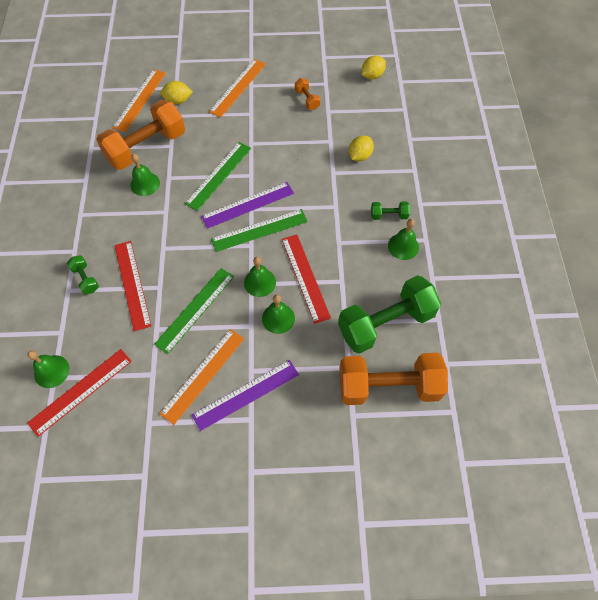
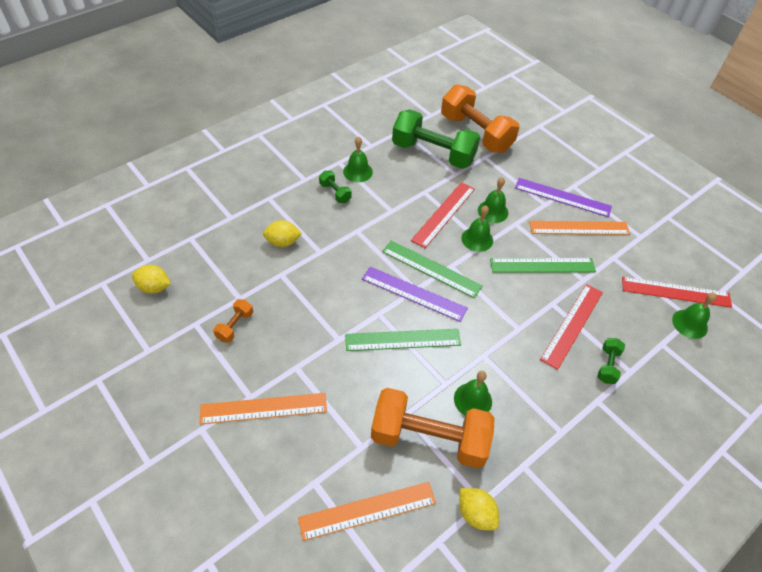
camera: 130 degrees left, 10 degrees down
yellow lemon [160,81,192,104] -> yellow lemon moved to [459,488,499,530]

